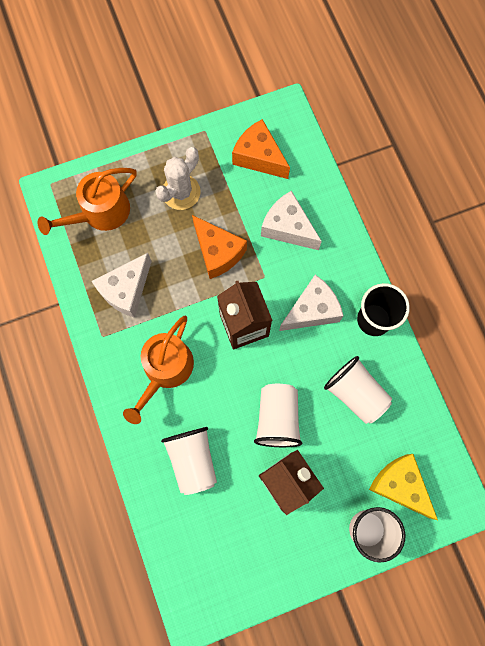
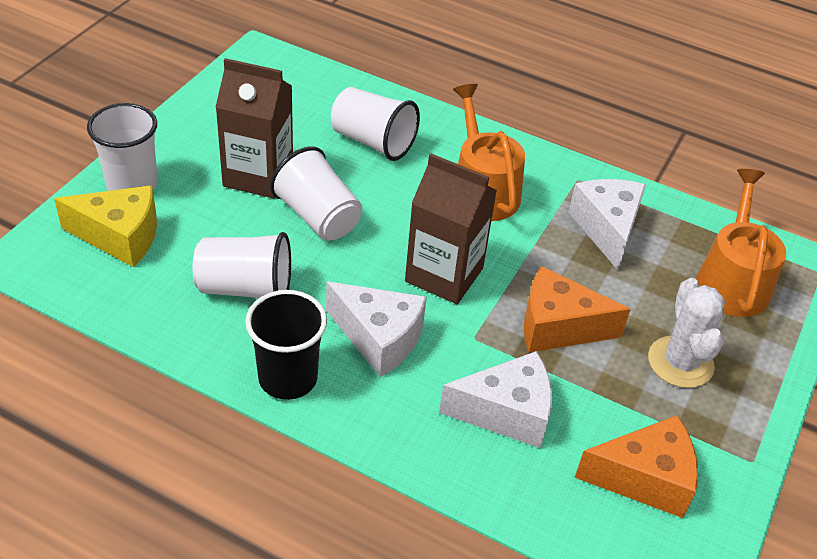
camera: 135 degrees right, 30 degrees down
white cheese [279,275,344,331] -> white cheese turned 75 degrees counterclockwise [326,282,427,377]

